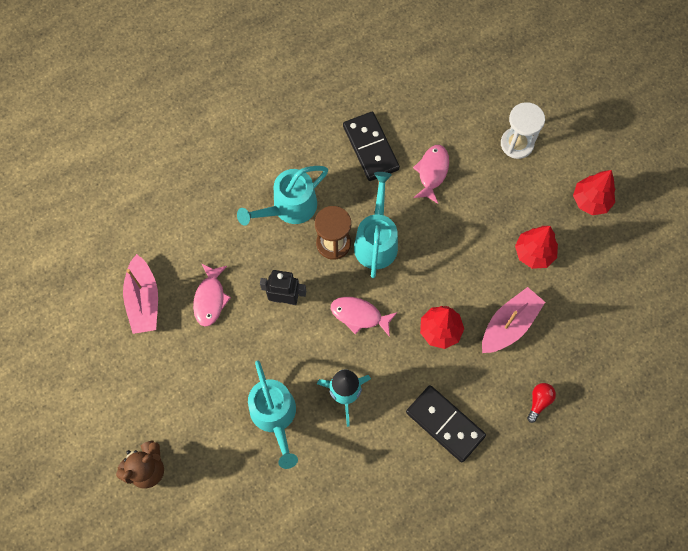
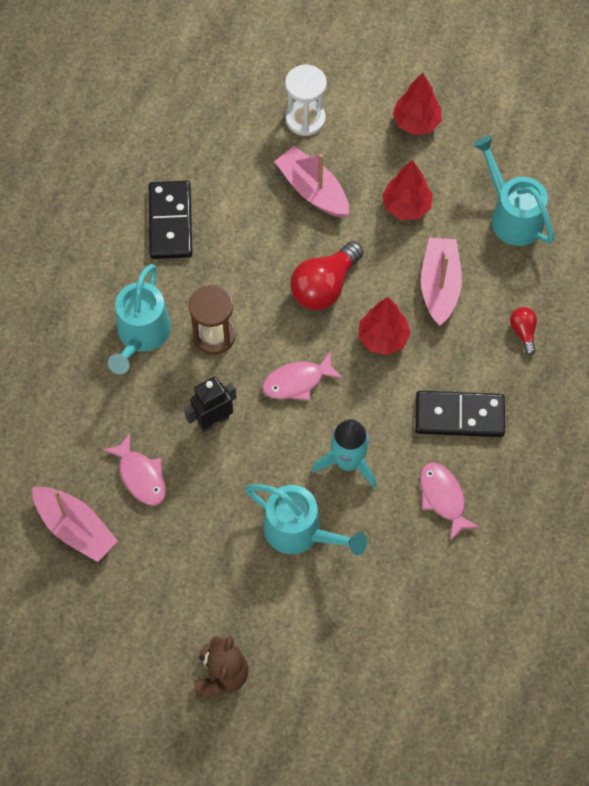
camera: 40 degrees left, 5 degrees down
black domino [343,112,400,181] -> black domino turned 60 degrees clockwise [149,181,192,259]
turquoise watering can [354,172,398,278] -> turquoise watering can moved to [473,136,555,246]
pink fish [413,145,449,204] -> pink fish moved to [420,462,480,541]
none -> pink boat [274,146,349,218]
none -> red light bulb [290,241,363,310]

